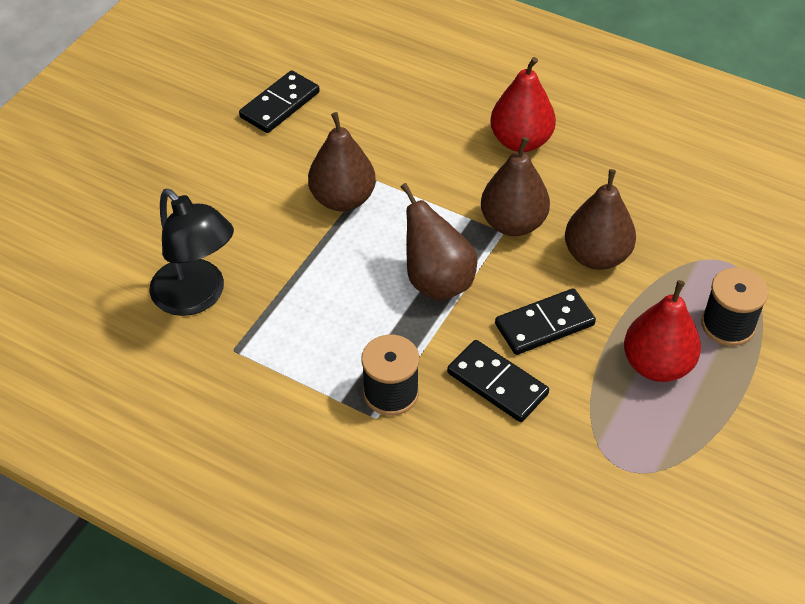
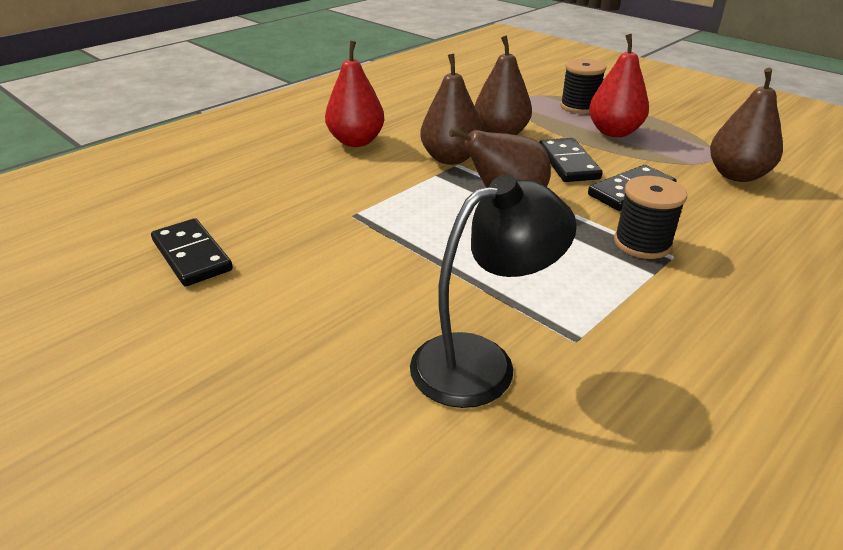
camera: 75 degrees left, 15 degrees down
brown pear [308,112,376,211] -> brown pear moved to [710,68,783,182]

